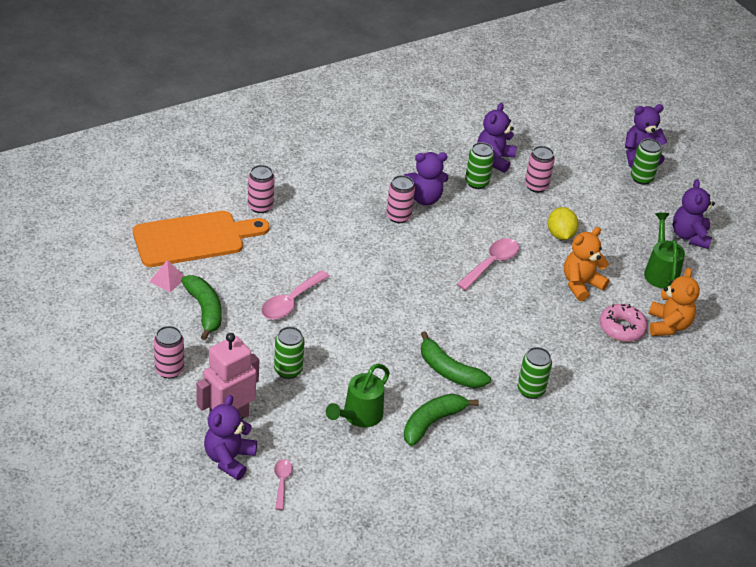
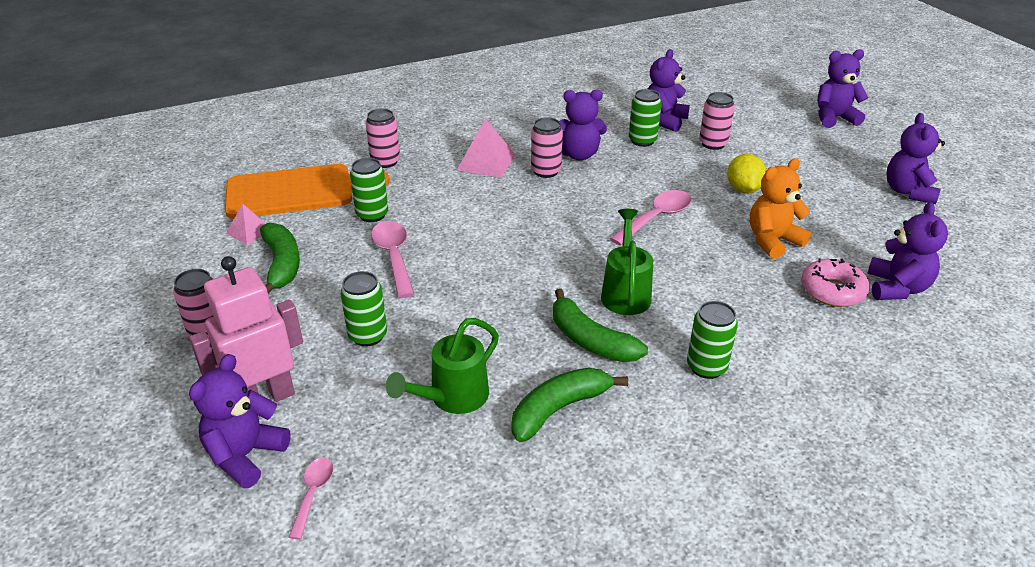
camera: 10 degrees right, 5 degrees down
pink spoon [261,270,330,320] -> pink spoon turned 120 degrees clockwise [371,221,414,298]
green can [631,139,662,185] -> green can moved to [350,158,388,222]
green watering can [644,213,685,289] -> green watering can moved to [601,209,653,315]
orange teddy bear [648,268,700,336] -> purple teddy bear [867,202,948,300]
none -> pink pyramid [457,119,516,178]

